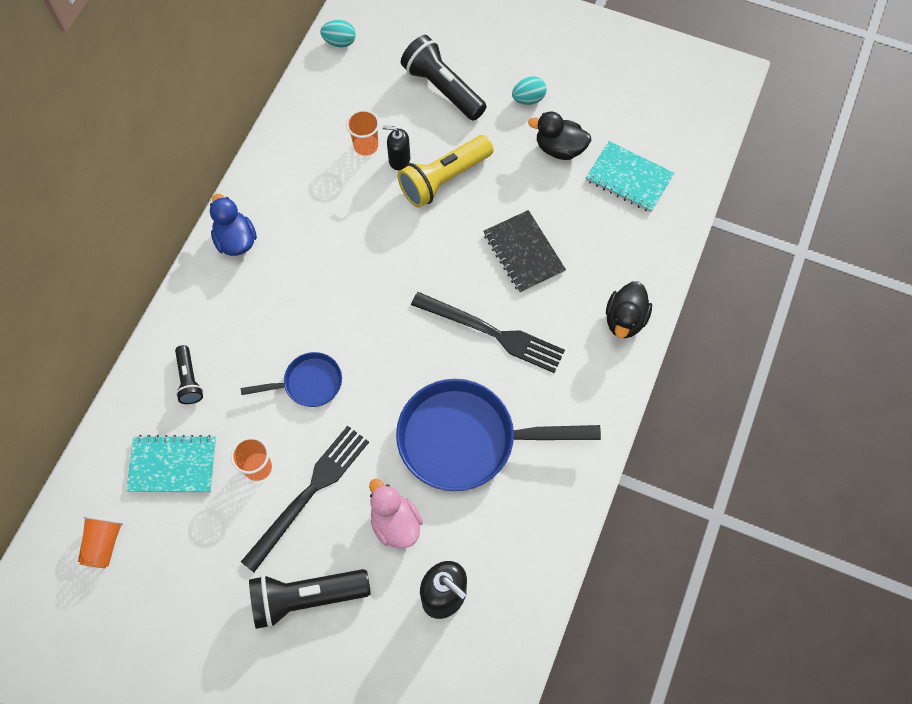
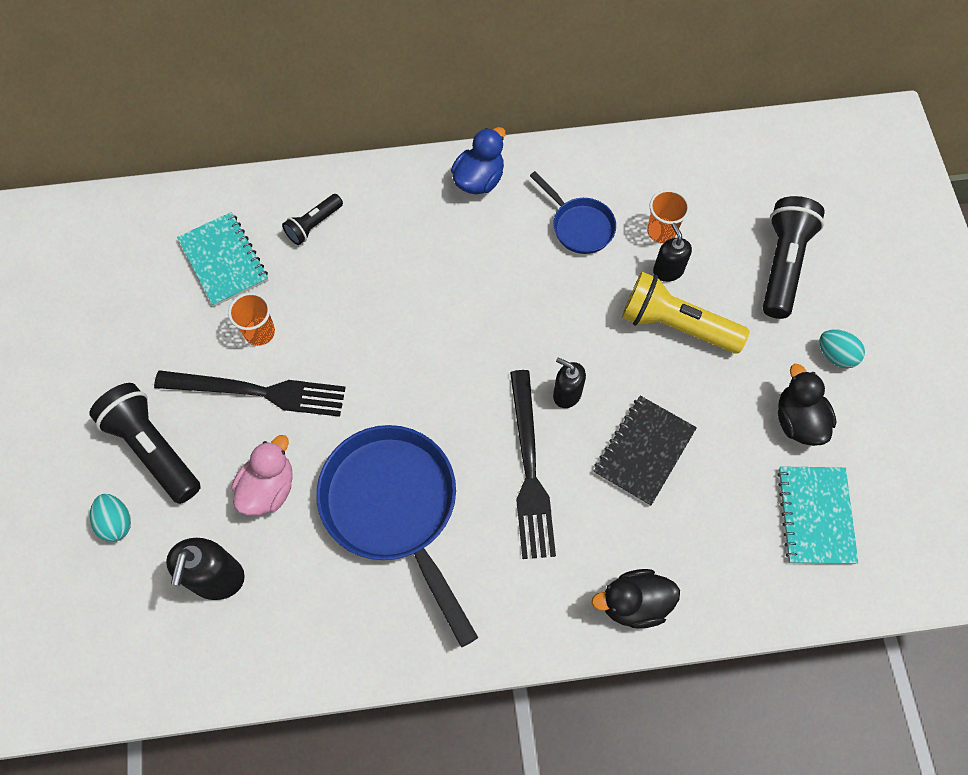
camera: 60 degrees right, 0 degrees up
orange cup [78,516,123,568] -> none
blue pan [241,352,342,407] -> blue pan moved to [530,171,616,254]
turquoise egg [320,20,356,48] -> turquoise egg moved to [90,494,131,542]
none -> black soap dispenser [553,357,586,408]

